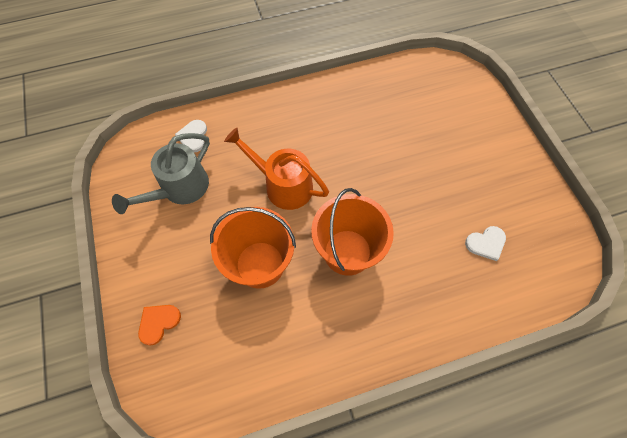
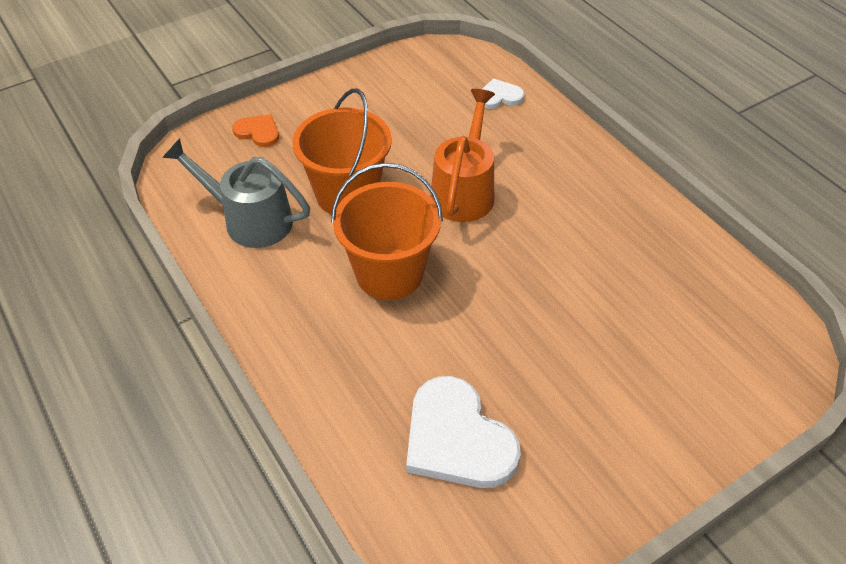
camera: 75 degrees right, 15 degrees down
grey watering can [112,133,210,214] -> grey watering can moved to [162,138,310,248]
white heart [465,226,506,261] -> white heart [406,376,521,488], size x1.94

